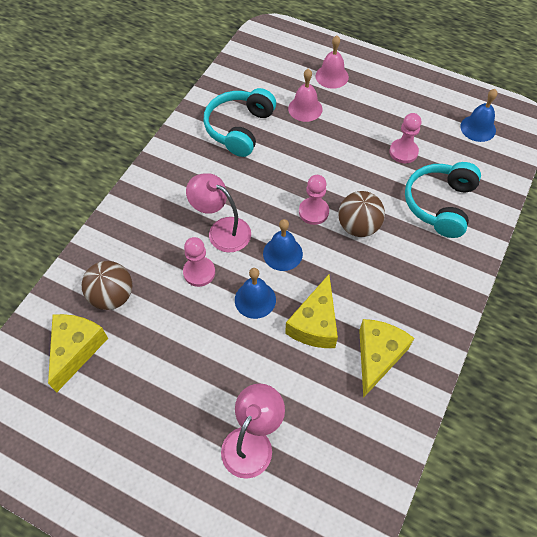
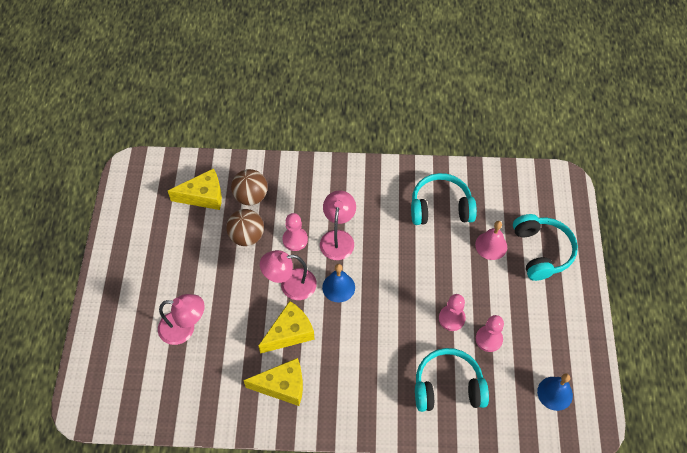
camera: 65 degrees right, 0 degrees up
blue bell [235,268,276,319] -> pink lamp [260,250,317,300]
yellow cheese [285,274,338,348] -> yellow cheese turned 150 degrees clockwise [258,301,315,354]
pink pawn [299,175,329,225] -> pink pawn moved to [439,294,466,331]
pink bell [316,35,349,89] -> turquoise headphones [513,214,578,281]
brown ball [338,191,385,237] -> brown ball moved to [226,209,264,246]

